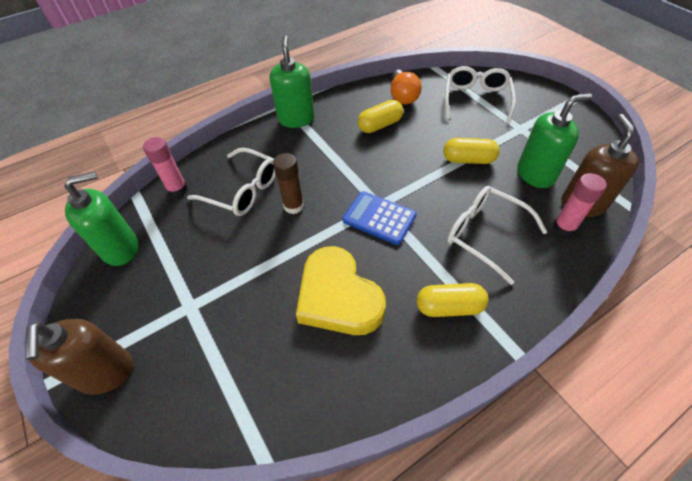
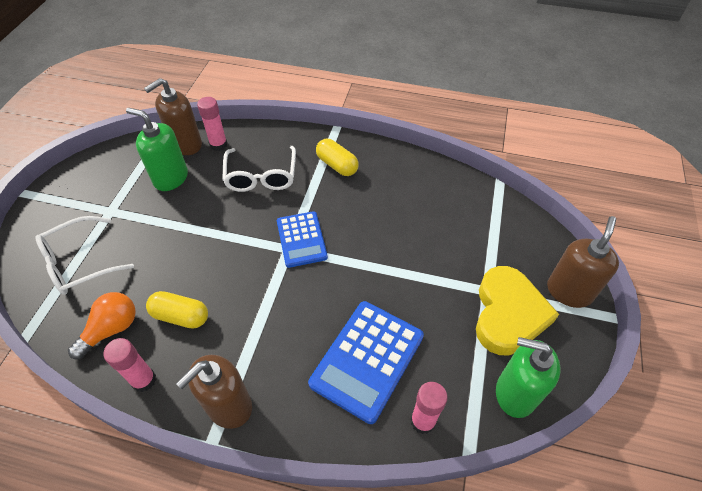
camera: 135 degrees left, 0 degrees up
white glasses [187,148,276,216] -> blue calculator [308,301,424,424]
green soap dispenser [270,35,314,128] -> brown soap dispenser [176,355,252,429]
brown glue stick [273,153,304,214] -> none
yellow heart [296,246,386,335] -> yellow heart moved to [476,266,559,355]
yellow capsule [443,138,500,164] -> none
none -> pink glue stick [103,338,156,392]

